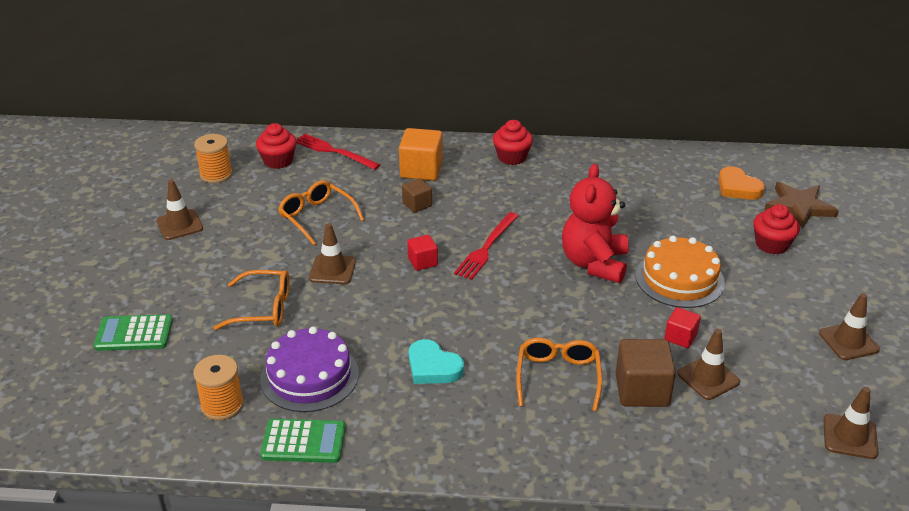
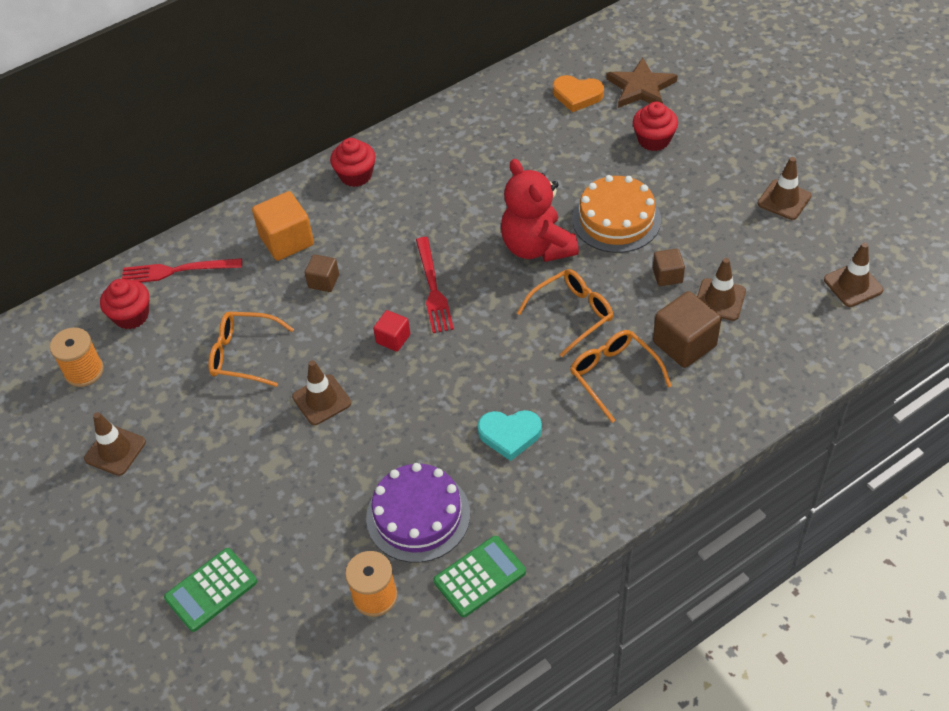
camera: 35 degrees left, 15 degrees up
orange glasses [214,270,290,330] -> orange glasses moved to [517,269,613,357]
red cube [664,307,701,348] -> brown cube [653,249,685,286]

